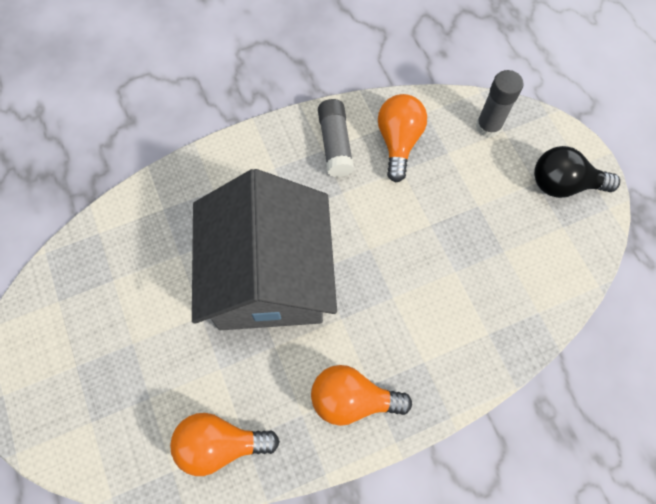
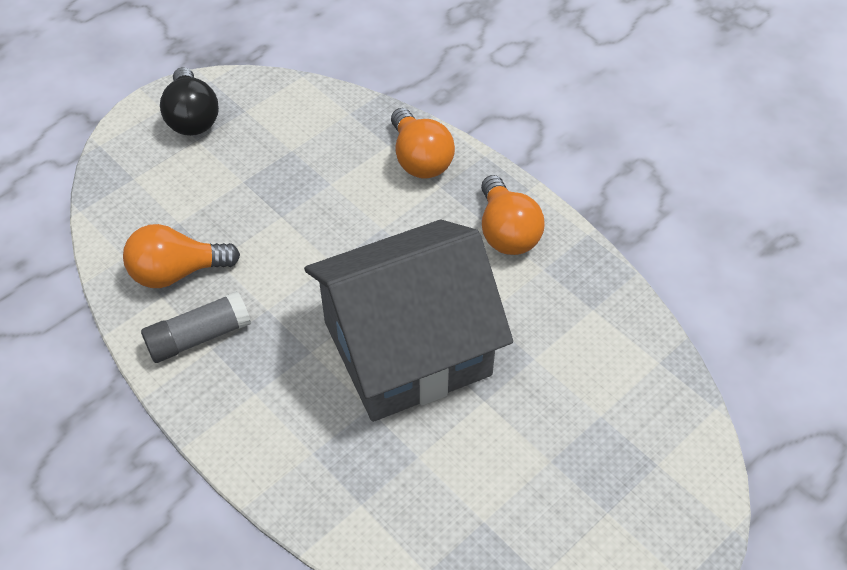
camera: 110 degrees left, 15 degrees down
orange light bulb [170,413,280,476] -> orange light bulb moved to [391,108,455,178]
grey glue stick [476,70,524,138] -> none

